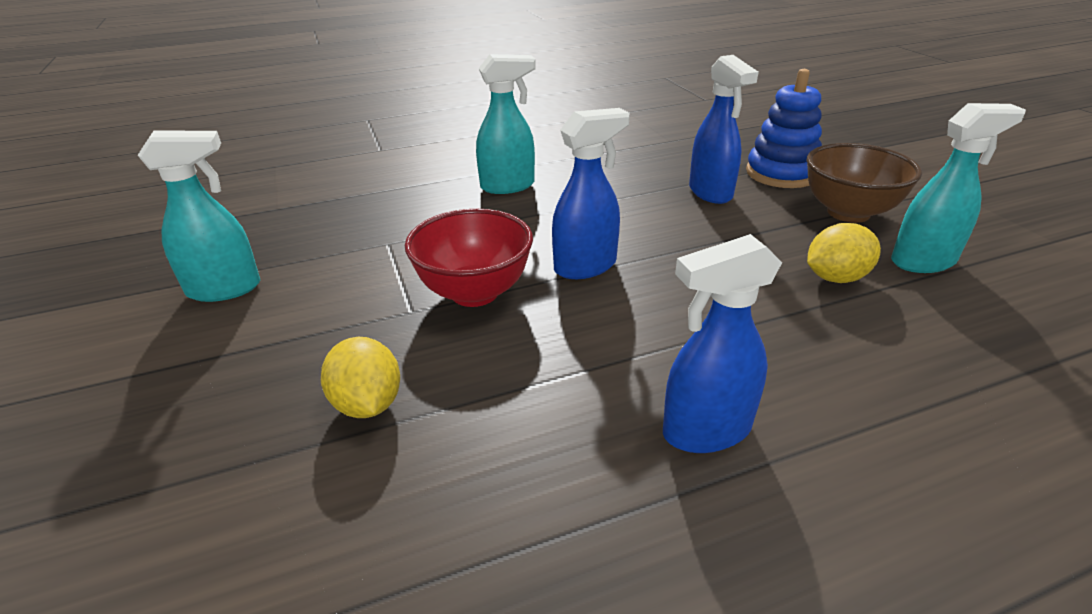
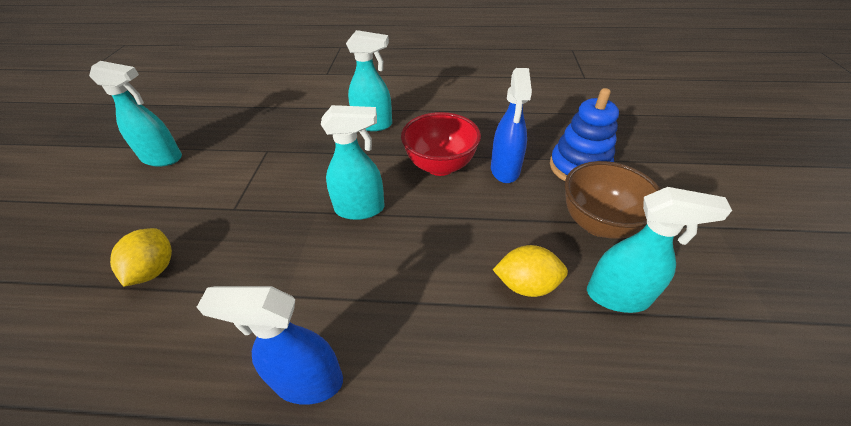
camera: 25 degrees right, 10 degrees up
red bowl [405,209,533,307] -> red bowl moved to [401,112,481,176]
blue spray bottle [552,108,630,279] -> turquoise spray bottle [321,105,385,220]

